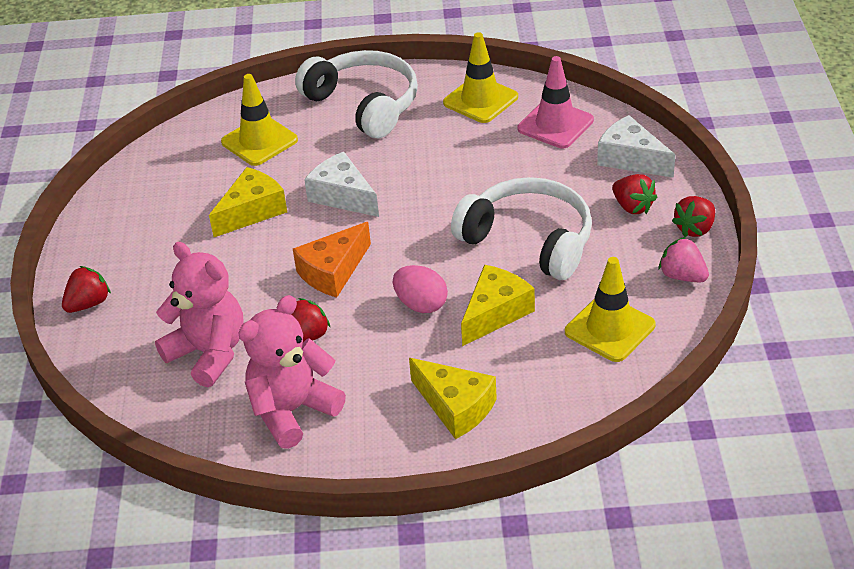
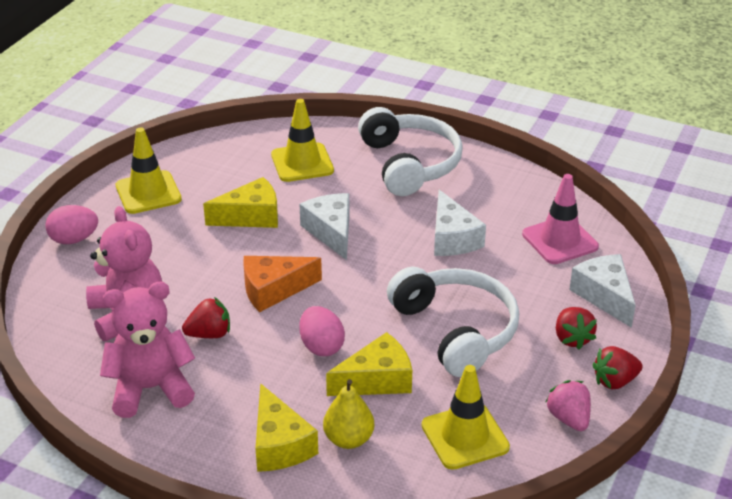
camera: 25 degrees right, 5 degrees down
red strawberry [62,266,111,313] -> pink egg [45,205,98,244]
yellow traffic cone [443,32,518,123] -> yellow traffic cone moved to [116,127,182,214]
none -> yellow pear [323,379,374,449]
none -> white cheese [434,190,486,256]

